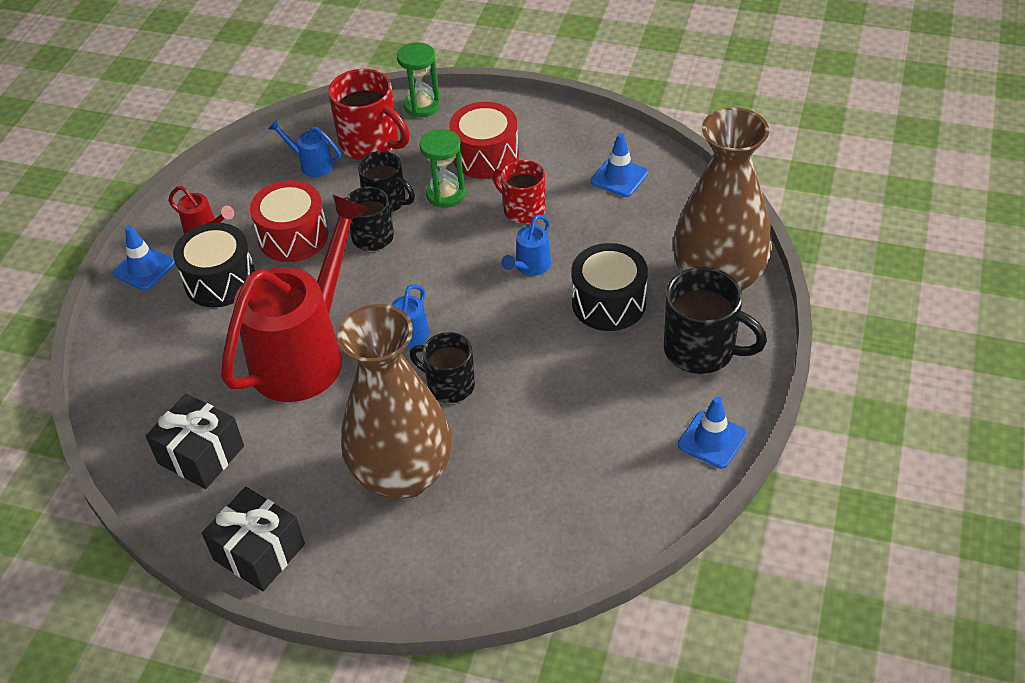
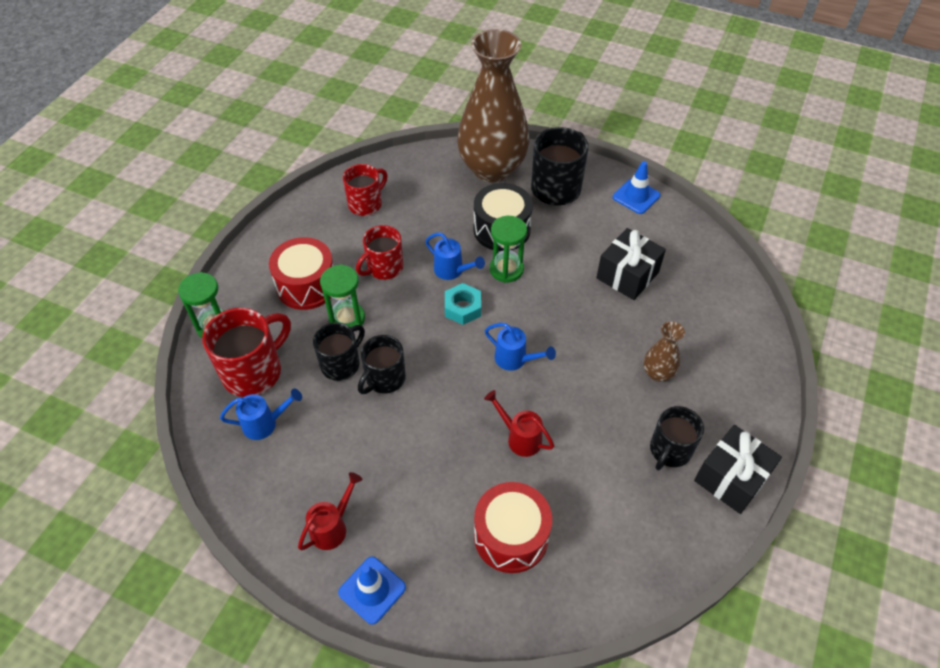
camera: 85 degrees left, 5 degrees up
black gift [146,393,244,489] -> black gift moved to [596,228,666,300]
black drum [173,223,255,307] -> none
red watering can [221,194,369,402] -> red watering can [484,390,554,457], size x0.40
red drum [250,180,328,262] -> red drum moved to [474,482,552,573]
blue watering can [268,119,341,177] -> blue watering can turned 135 degrees counterclockwise [220,389,302,440]
brown vase [337,304,452,500] -> brown vase [643,321,685,382], size x0.42
black mug [410,332,475,403] -> black mug moved to [650,406,704,470]
blue traffic cone [591,133,648,197] -> red mug [343,164,388,216]
none -> turquoise nut [445,283,481,325]
none -> green hourglass [490,216,527,283]

